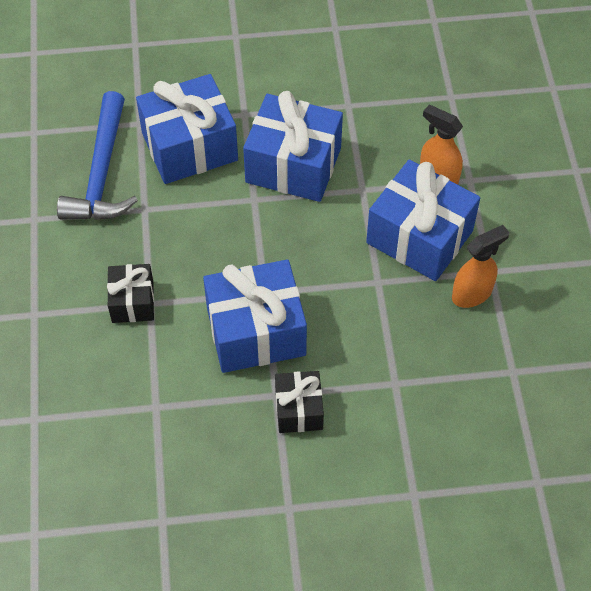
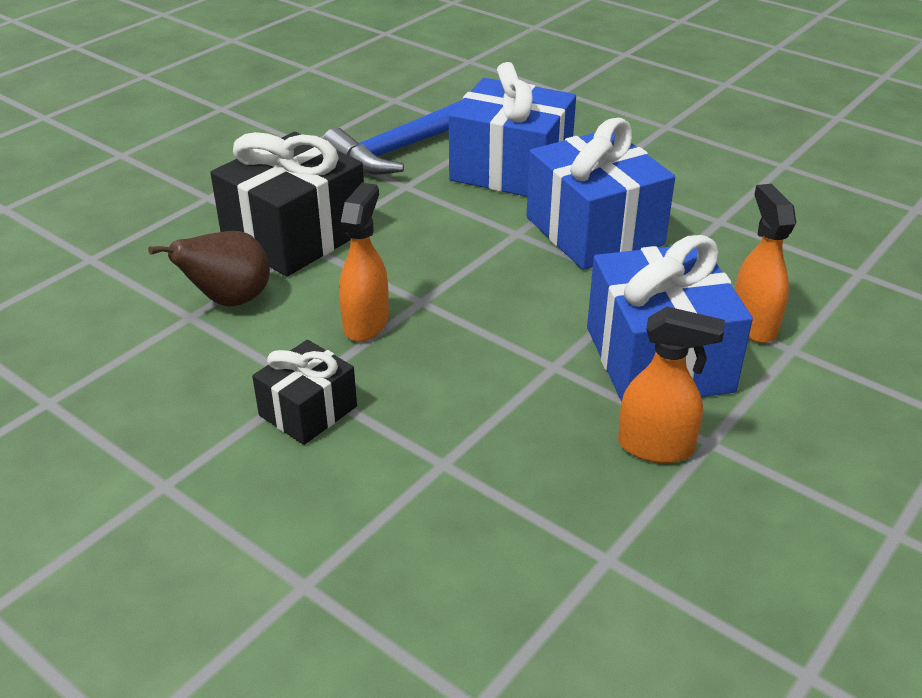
camera: 45 degrees right, 20 degrees down
black gift [107,264,154,323] -> black gift [210,132,364,276], size x1.82
blue gift [203,259,307,373] -> orange spray bottle [339,183,389,342]
none -> brown pear [148,231,270,307]

